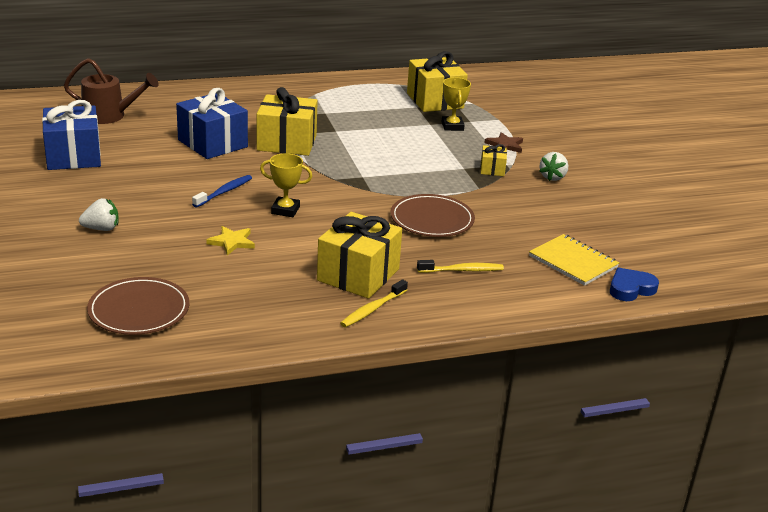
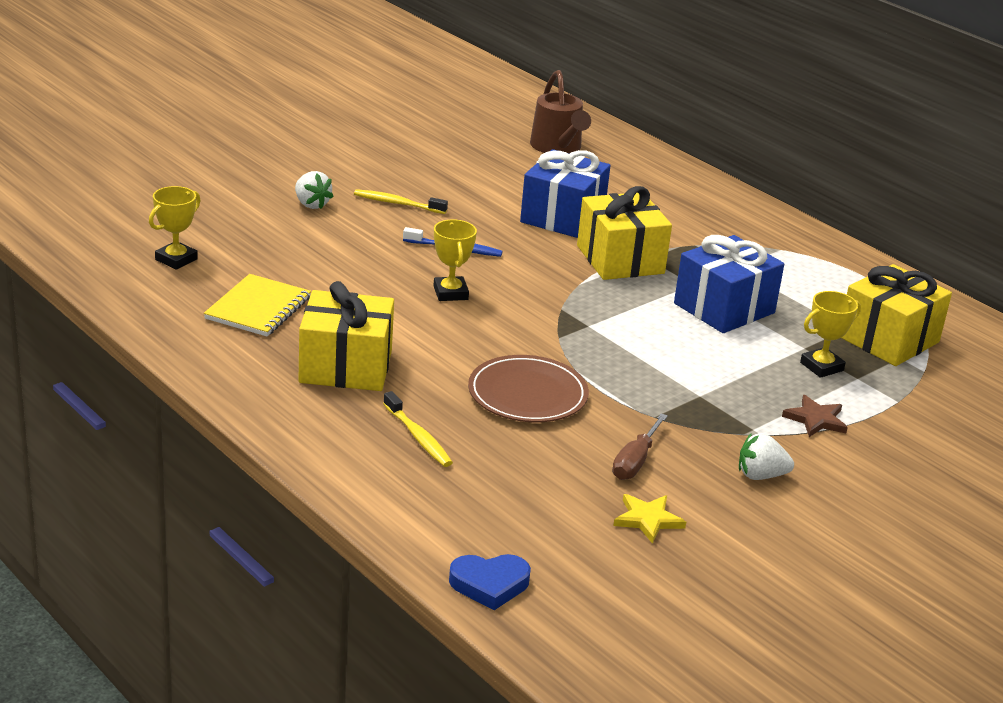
camera: 65 degrees right, 0 degrees up
blue gift [42,100,101,170] -> blue gift moved to [674,235,784,333]
brown plate [87,277,189,335] -> yellow trophy [149,186,201,270]
yellow star [206,226,255,255] -> yellow star moved to [613,494,686,544]
yellow toothbrush [340,279,408,327] -> yellow toothbrush moved to [354,189,448,214]
yellow gift [480,144,507,176] -> none
yellow notebook [529,234,619,286] -> yellow notebook moved to [204,274,311,336]
blue heart [610,268,659,301] -> blue heart turned 135 degrees clockwise [449,554,531,610]
none -> brown screwdriver [612,413,668,480]

